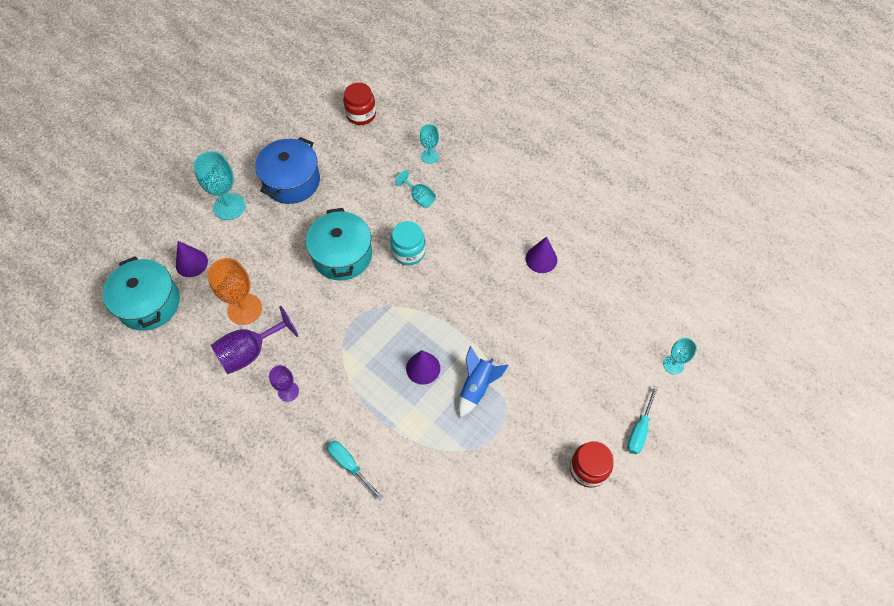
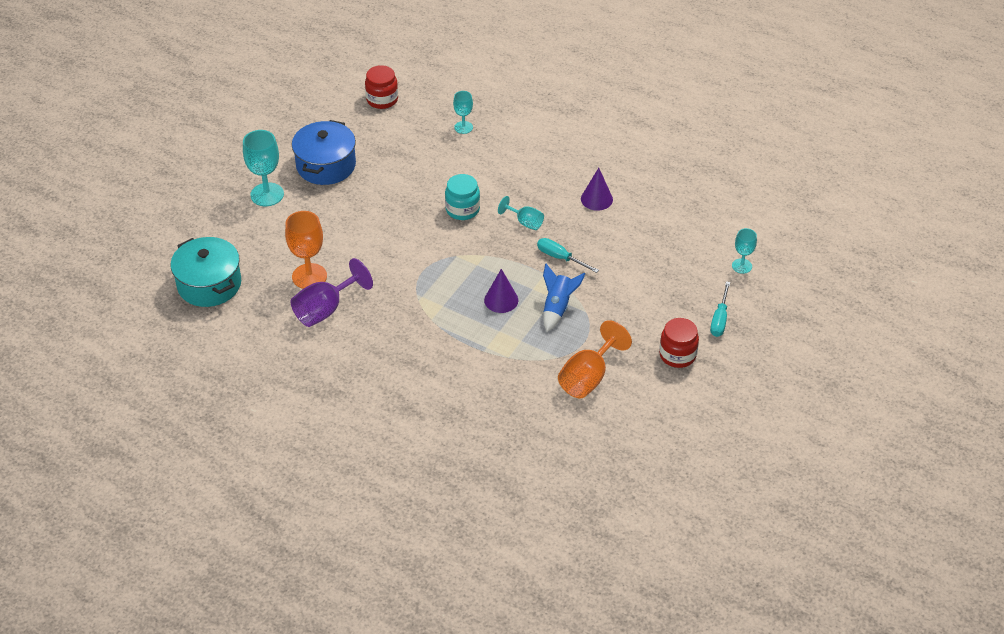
camera: 10 degrees left, 15 degrees down
purple cone [176,241,208,277] -> none
purple goblet [269,365,299,402] -> none
turquoise pot [306,208,372,281] -> none
turquoise screwdriver [327,441,384,501] -> turquoise screwdriver moved to [537,238,599,273]
turquoise goblet [395,170,436,208] -> turquoise goblet moved to [498,196,544,230]
none -> orange goblet [558,320,632,398]

